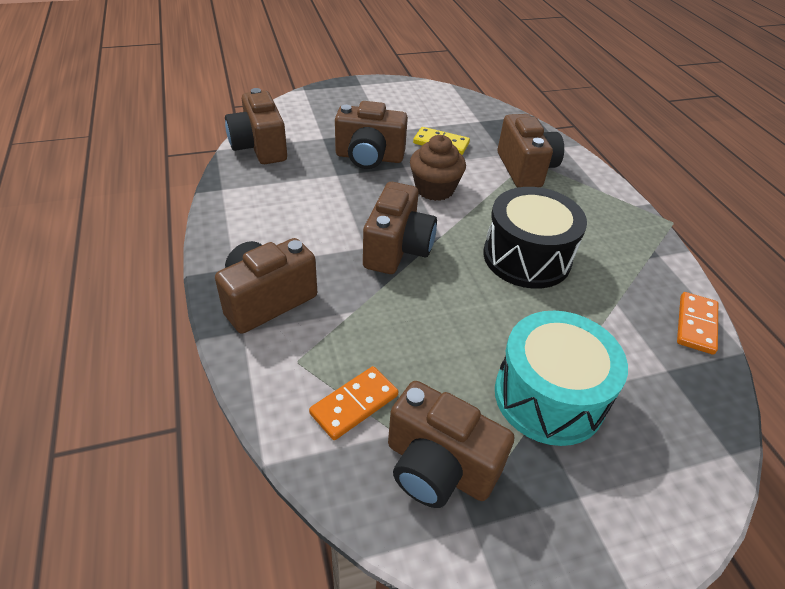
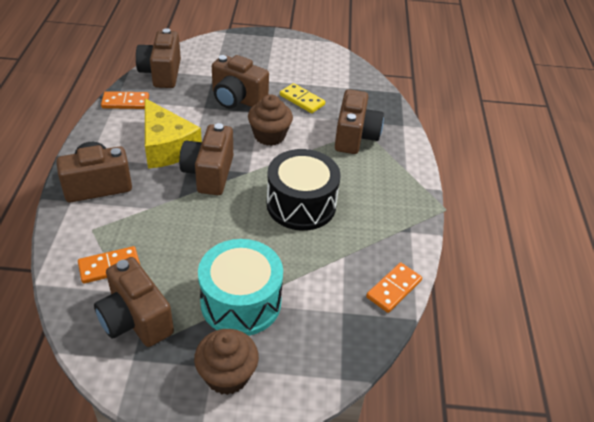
camera: 20 degrees right, 0 degrees up
brown camera [363,182,437,274] -> brown camera turned 150 degrees clockwise [179,123,233,195]
none -> orange domino [101,91,149,109]
none -> yellow cheese [145,98,202,169]
none -> brown cupcake [194,329,259,395]

